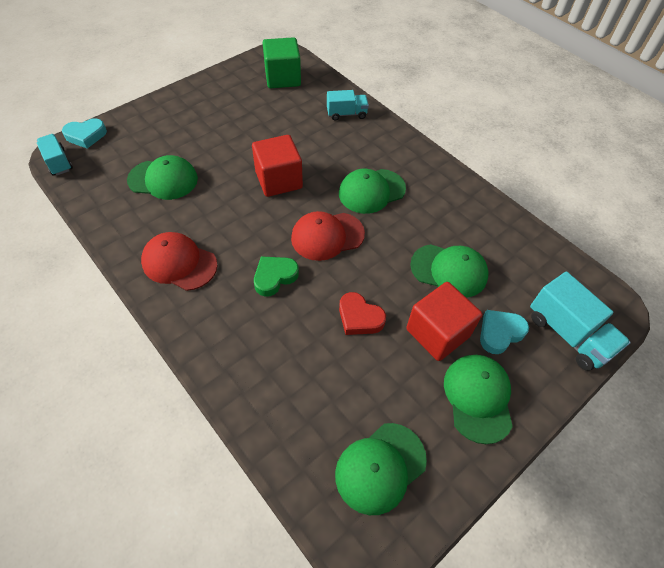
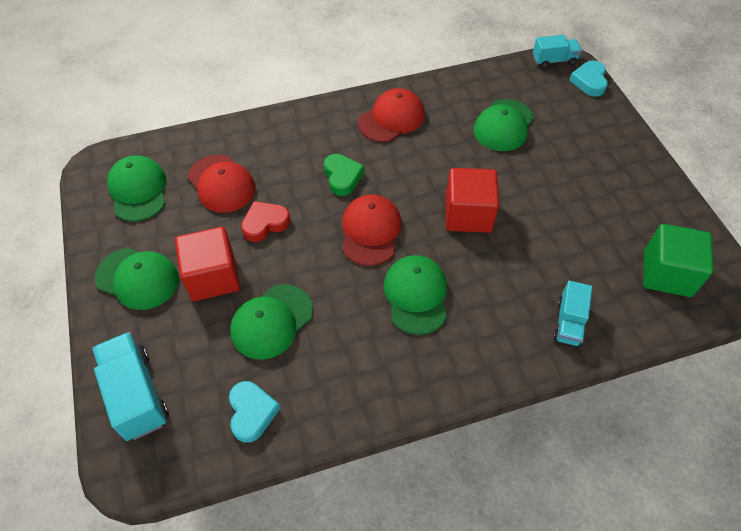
camera: 115 degrees right, 0 degrees up
turquoise heart [480,310,529,354] -> turquoise heart moved to [229,381,280,443]
turquoise truck [530,271,631,371] -> turquoise truck turned 75 degrees clockwise [92,332,169,441]
none -> red cap [188,155,256,213]

